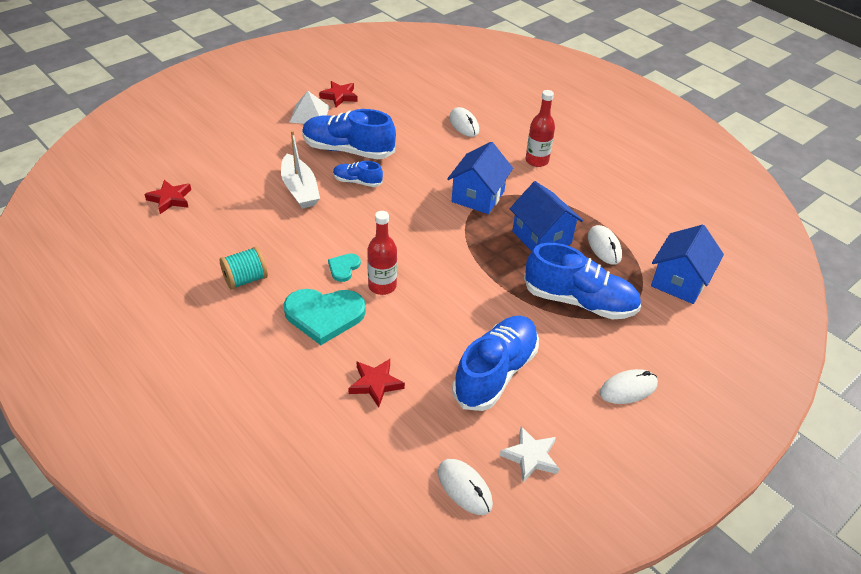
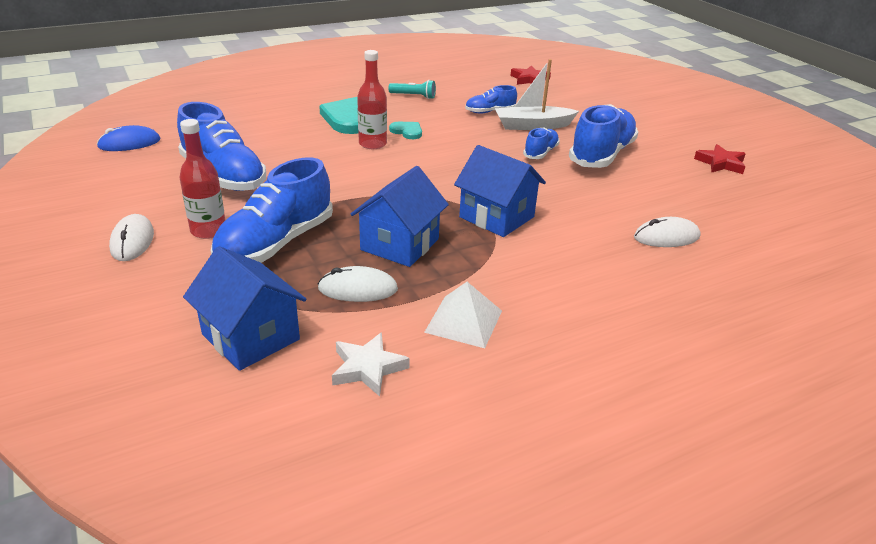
camera: 105 degrees right, 10 degrees down
turquoise spool [220,246,268,290] -> turquoise flashlight [388,80,436,99]
white pyramid [289,91,330,124] -> white pyramid moved to [424,282,502,348]
red star [348,359,405,408] -> none
white mouse [438,459,493,515] -> blue mouse [97,125,160,151]
white star [500,427,559,482] -> white star moved to [332,332,410,397]
blue house [510,181,583,251] -> blue house turned 45 degrees counterclockwise [351,166,449,267]
red bottle [526,90,555,167] -> red bottle moved to [179,119,225,239]
none -> blue shoe [465,85,517,114]

